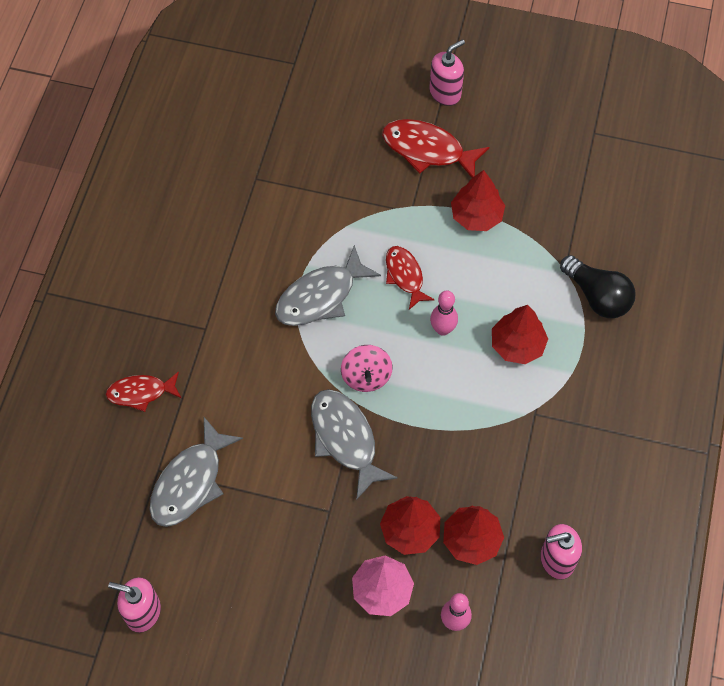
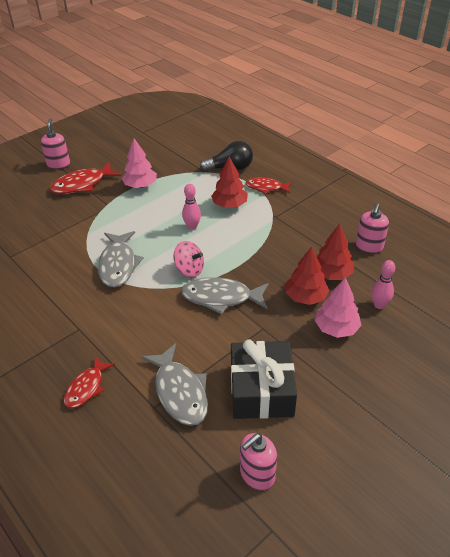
camera: 55 degrees left, 20 degrees down
red fish [386,246,435,310] -> red fish moved to [245,177,292,194]
red tree [451,170,505,231] -> pink tree [122,138,157,188]
none -> black gift [231,340,297,419]

